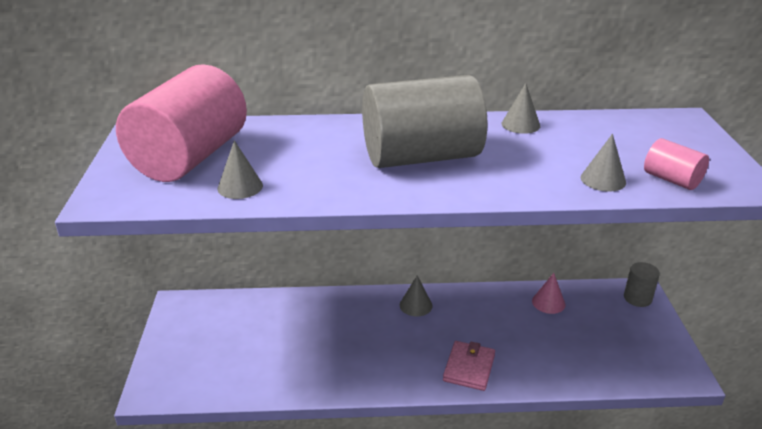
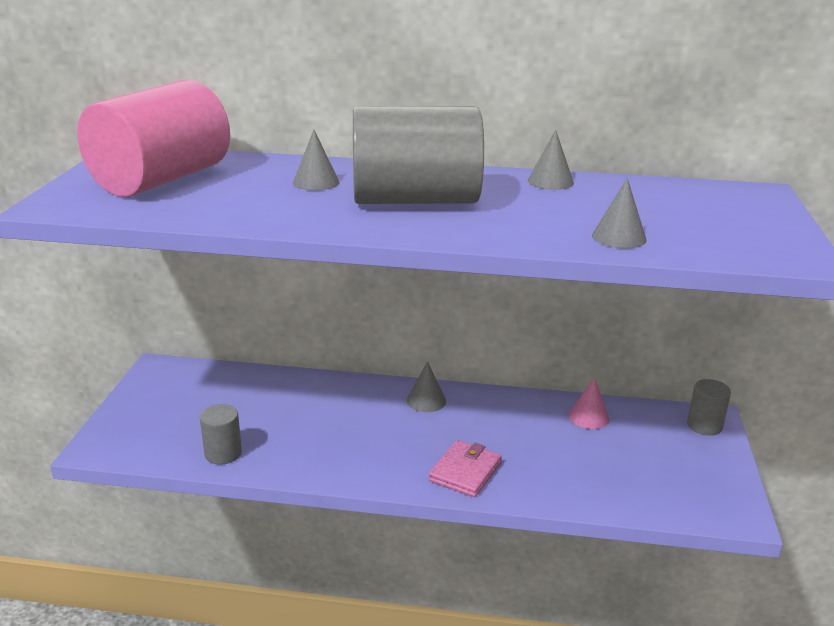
camera: 10 degrees right, 5 degrees down
grey cone [218,140,263,199] -> grey cone moved to [293,130,339,191]
pink cylinder [644,138,709,190] -> none
none -> grey cylinder [200,404,242,464]

